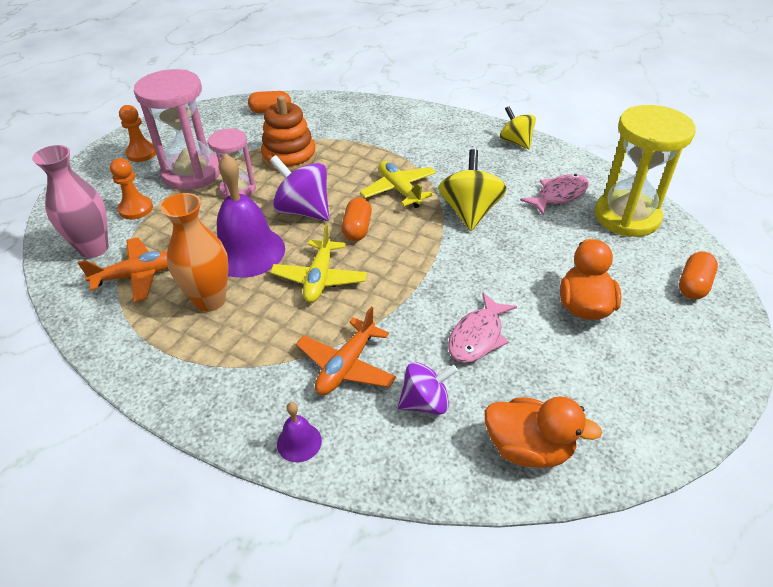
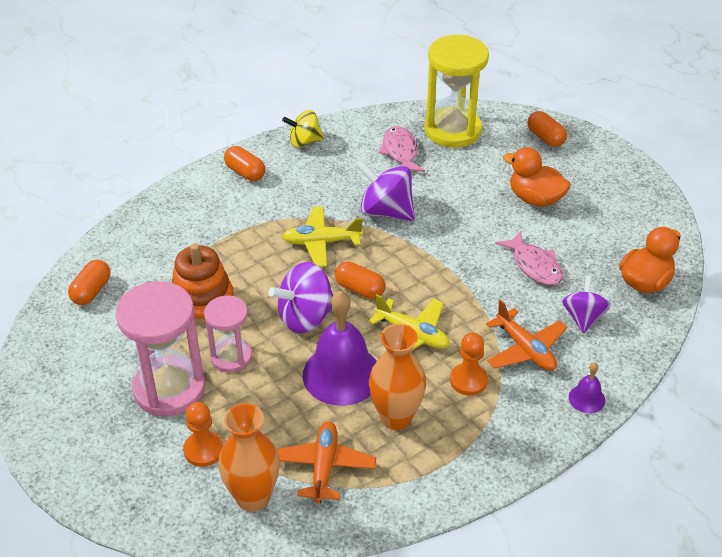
camera: 65 degrees left, 0 degrees up
pink vase [32,145,109,258] -> orange vase [218,403,280,512]
orange pawn [119,105,156,162] -> orange pawn moved to [450,333,488,395]
yellow spinning top [438,149,507,231] -> purple spinning top [356,160,415,221]
none -> orange capsule [224,146,265,181]

